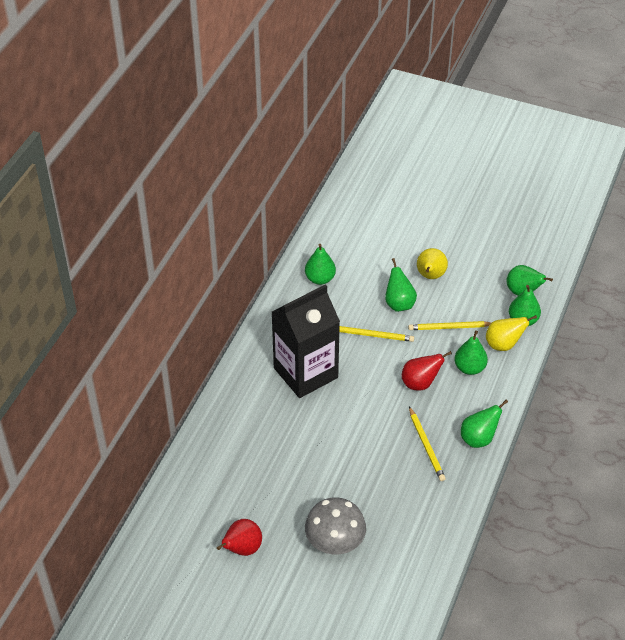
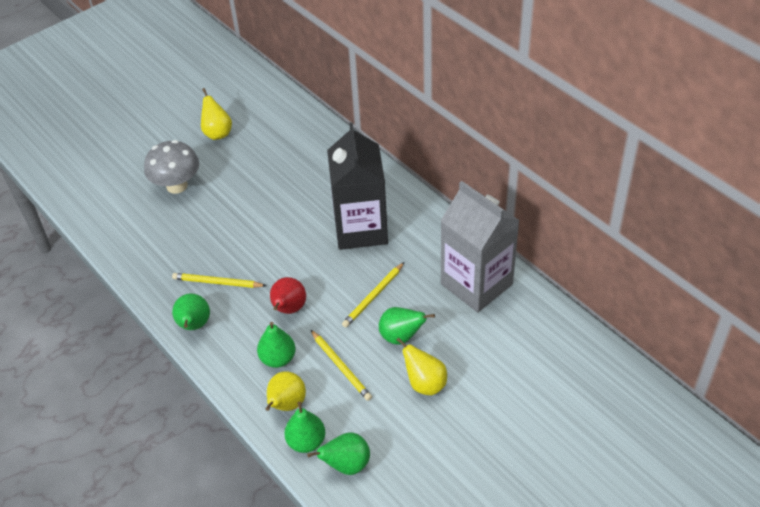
camera: 120 degrees right, 0 degrees up
red pear [217,519,262,556] -> yellow pear [201,88,232,140]
green pear [305,244,336,285] -> grey carton [441,181,520,312]
yellow pencil [408,321,492,330] -> yellow pencil turned 120 degrees clockwise [311,330,372,401]

